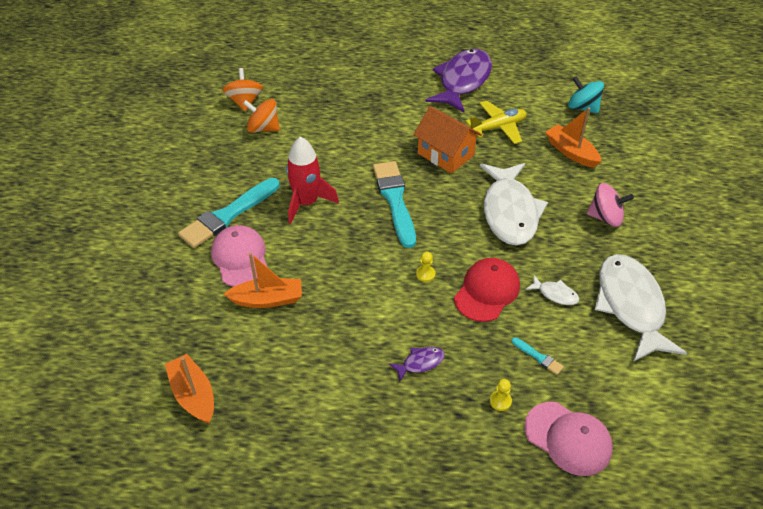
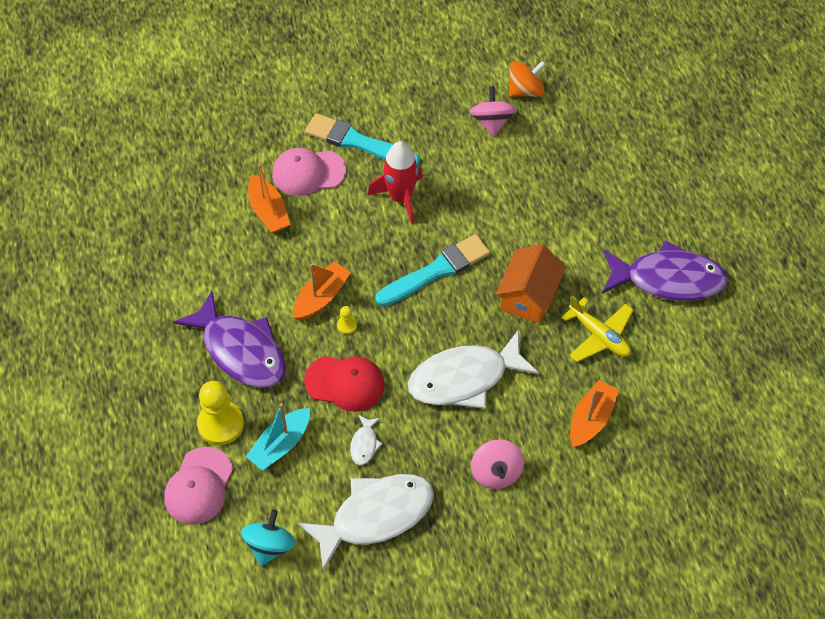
camera: 70 degrees right, 10 degrees up
orange boat [165,354,214,424] -> orange boat moved to [293,261,351,321]
pink cap [211,225,267,287] -> pink cap turned 150 degrees counterclockwise [272,148,346,196]
orange spinning top [243,99,280,133] -> pink spinning top [470,86,516,137]
purple fish [389,347,445,382] -> purple fish [173,291,286,388], size x2.41
yellow pawn [490,379,512,411] -> yellow pawn [197,381,244,445], size x2.25
turquoise brush [512,337,564,375] -> turquoise boat [246,403,310,471]
turquoise spinning top [568,76,604,113] -> turquoise spinning top moved to [241,510,295,566]

